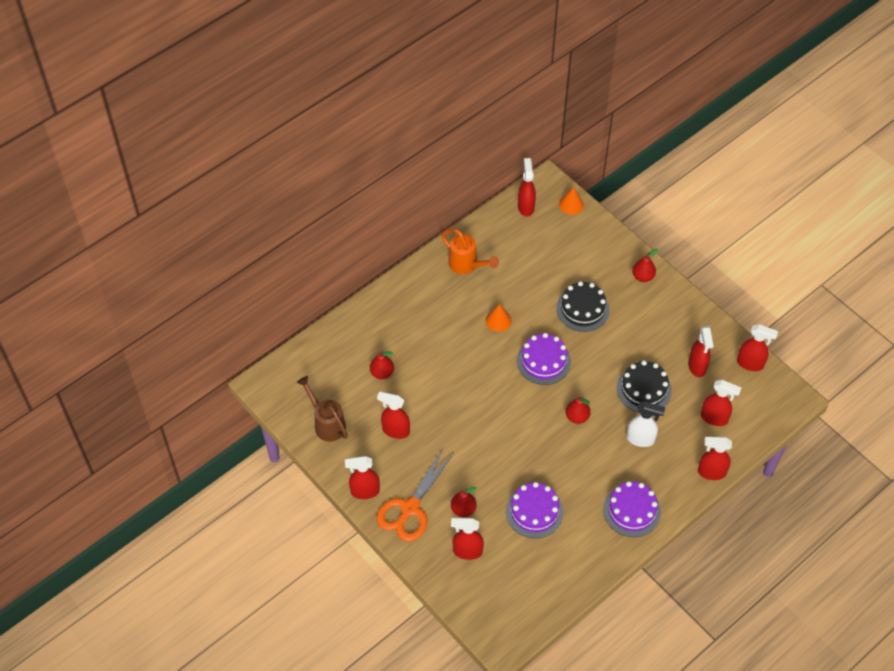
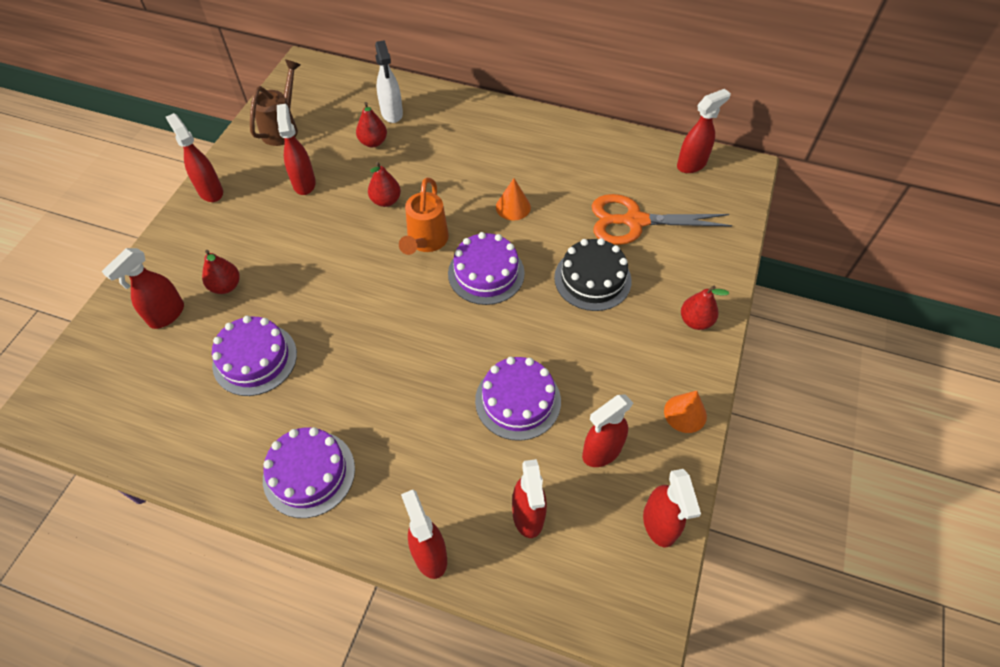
camera: 60 degrees right, 0 degrees up
orange scissors [376,449,454,541] -> orange scissors moved to [592,194,733,245]
orange watering can [441,229,499,274] -> orange watering can moved to [399,178,449,255]
red spray bottle [451,518,484,560] -> red spray bottle turned 120 degrees counterclockwise [102,248,184,329]
orange cone [559,187,584,215] -> orange cone moved to [664,391,707,433]
red pear [565,396,591,424] -> red pear moved to [368,162,401,207]
black cake [617,360,672,412] -> purple cake [475,357,561,441]
white spray bottle [627,402,665,447] -> white spray bottle moved to [375,40,403,123]

